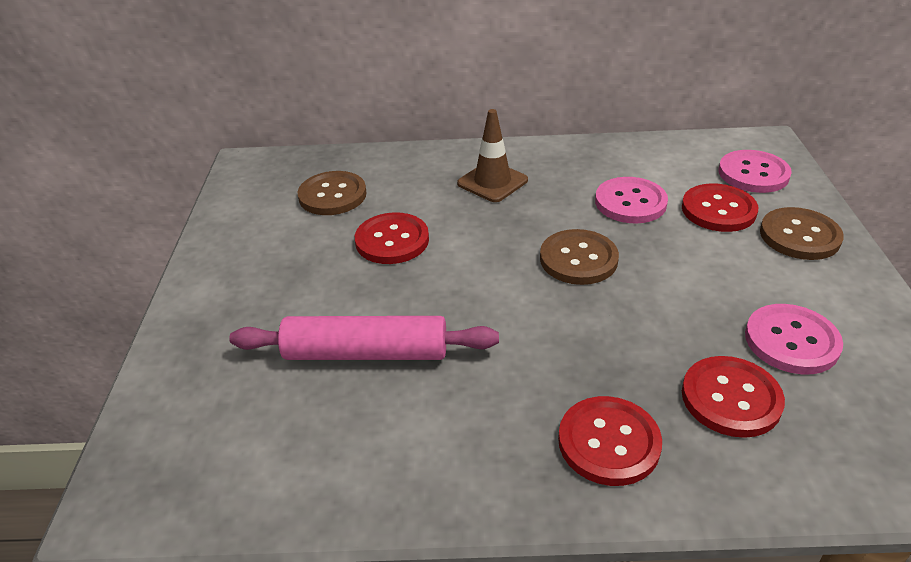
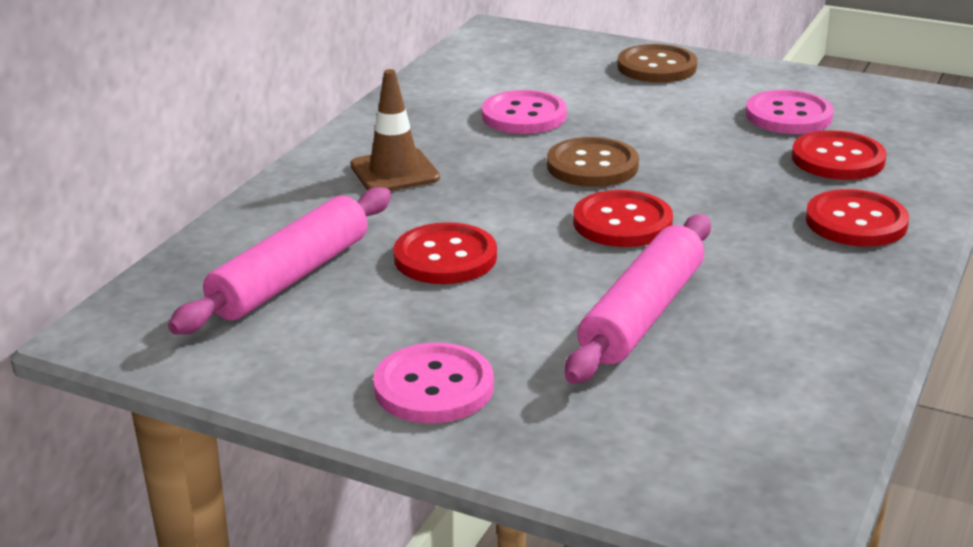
camera: 65 degrees left, 10 degrees down
brown button [297,171,367,215] -> pink rolling pin [168,187,391,335]
red button [682,183,758,232] -> red button moved to [573,190,673,247]
pink button [718,150,792,193] -> pink button moved to [373,343,494,423]

